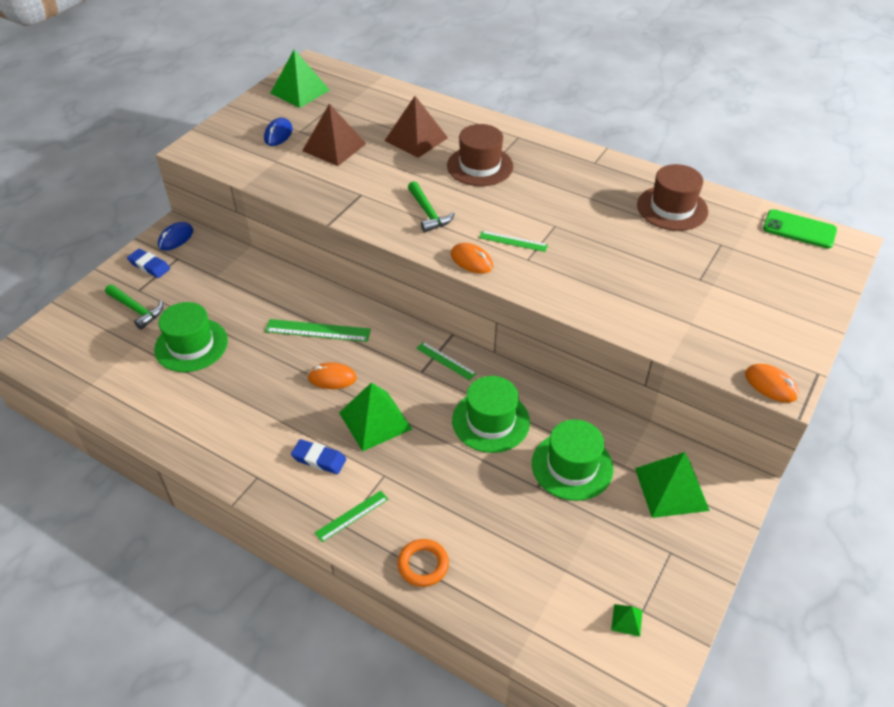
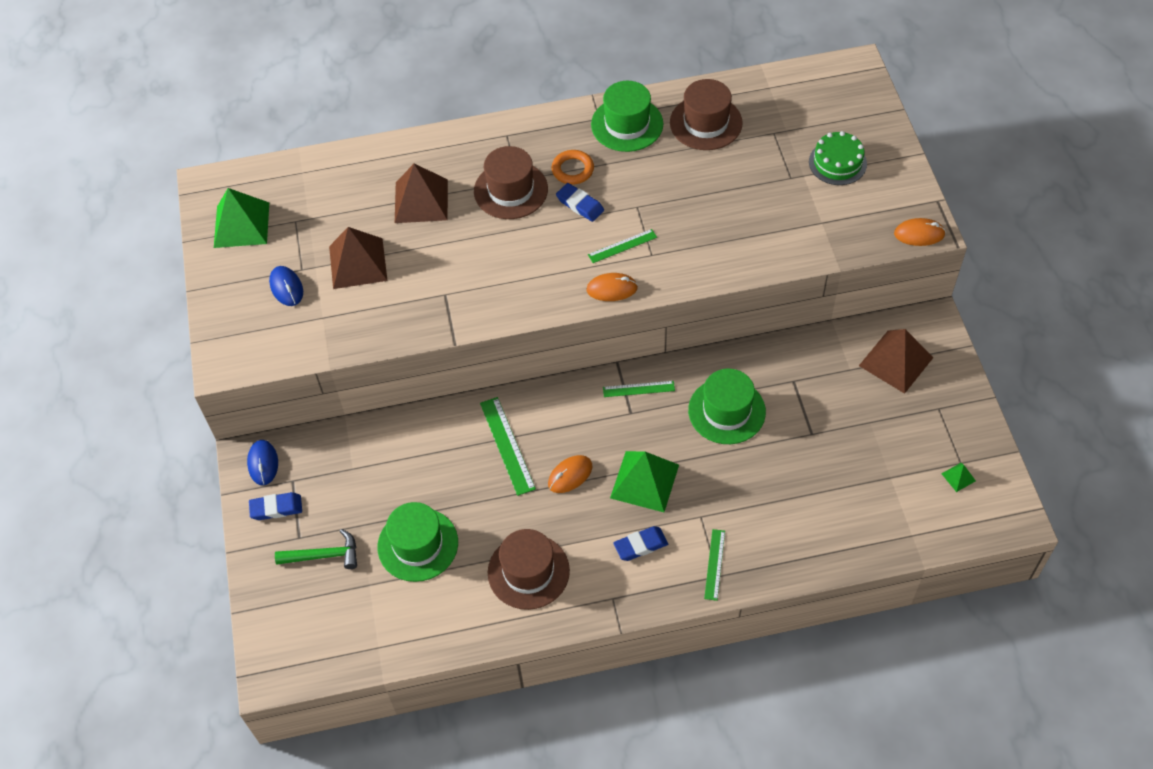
camera: 40 degrees left, 10 degrees up
green ruler [265,319,371,342] -> green ruler turned 75 degrees counterclockwise [480,397,536,496]
orange ring [397,539,449,587] -> orange ring moved to [551,150,594,185]
green hammer [408,181,455,232] -> none
green hat [532,419,613,501] -> green hat moved to [591,81,663,152]
green pyramid [635,452,710,518] -> brown pyramid [859,329,933,394]
green phone [763,209,837,248] -> none
none -> brown hat [488,529,570,610]
none -> blue eraser [556,183,604,222]
none -> green cake [809,131,867,185]

